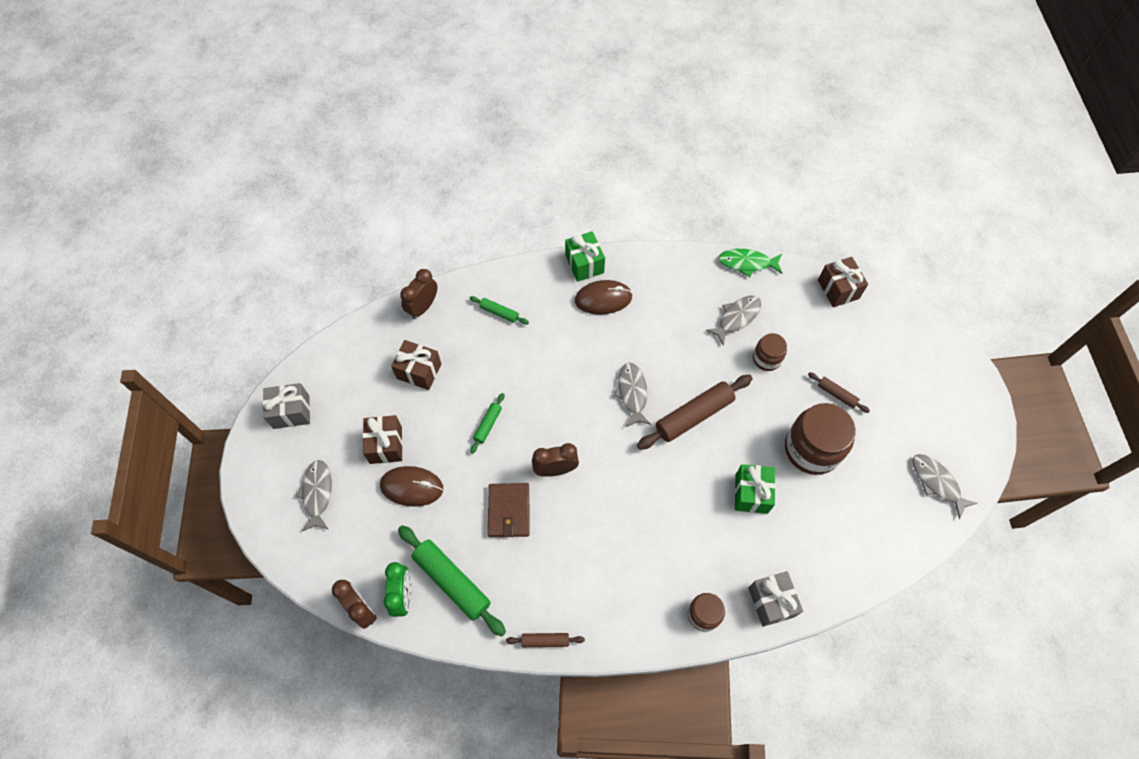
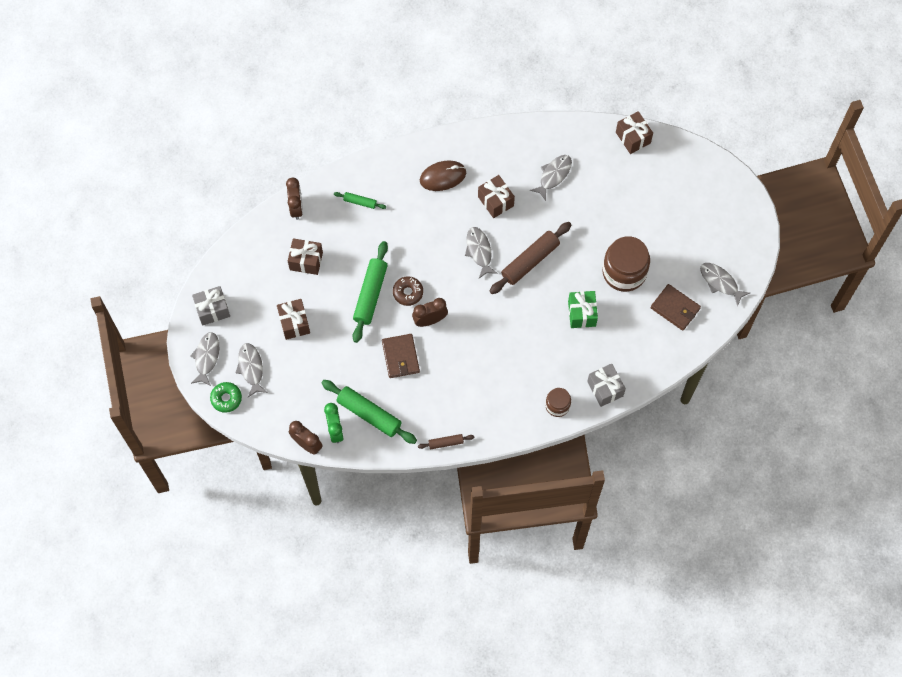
camera: 10 degrees left, 5 degrees up
brown mouse [380,466,443,507] -> none
brown clock [400,269,437,319] -> brown clock turned 150 degrees clockwise [286,178,303,220]
green rolling pin [470,393,504,454] -> green rolling pin [353,241,388,343], size x1.98
green gift [565,231,605,282] -> none
green fish [718,249,782,277] -> none
brown jar [753,333,787,371] -> none
brown rolling pin [808,372,870,413] -> none
none -> grey fish [190,332,219,386]
none -> green donut [210,382,242,413]
none -> brown donut [393,276,423,306]
none -> brown gift [478,175,515,218]
none -> brown wallet [650,284,701,331]

